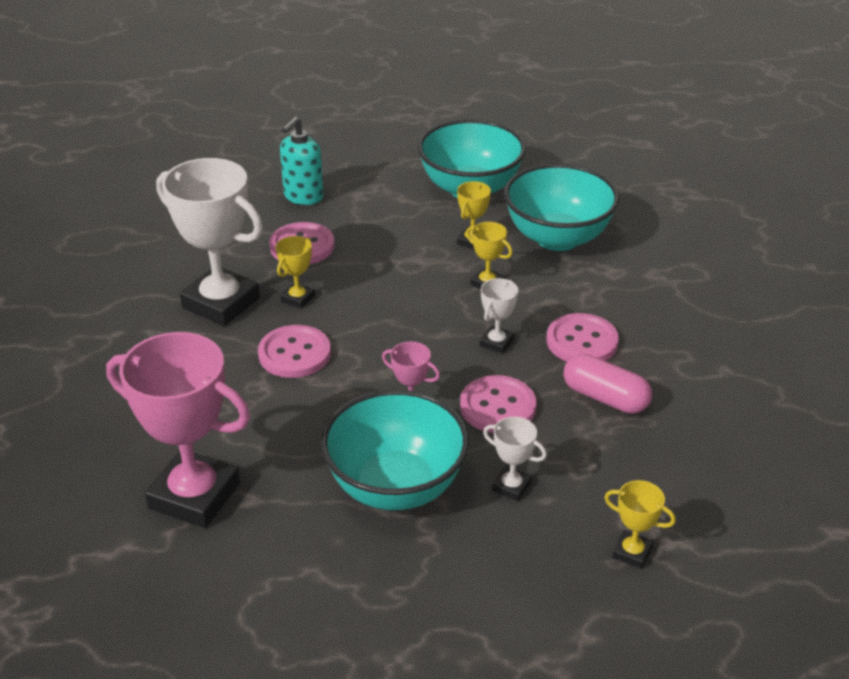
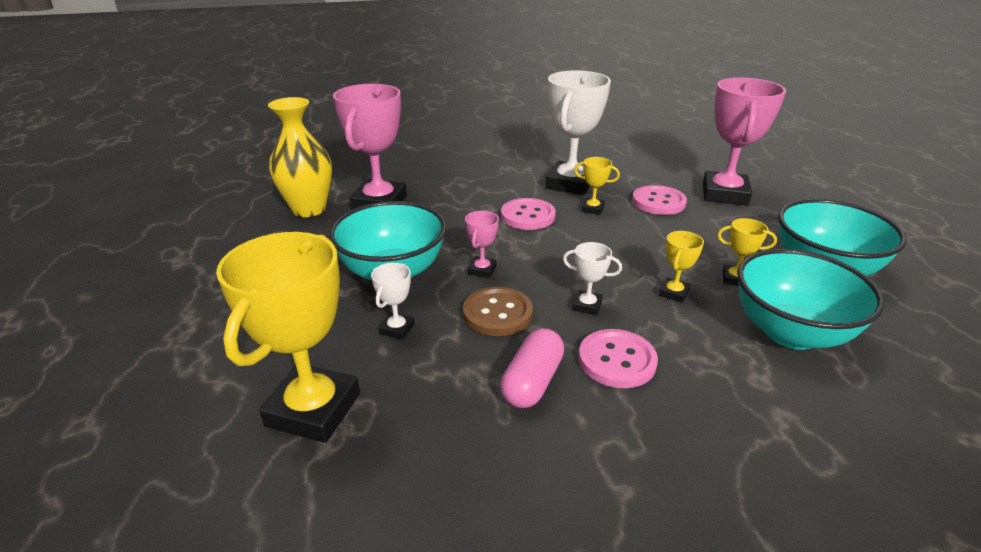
camera: 80 degrees right, 5 degrees down
turquoise soap dispenser [280,117,324,205] -> pink trophy [703,78,786,206]
pink button [460,375,536,433] -> brown button [463,287,533,336]
yellow trophy [604,480,676,569] -> yellow trophy [216,232,360,443], size x2.24
none -> yellow vase [268,97,332,217]

